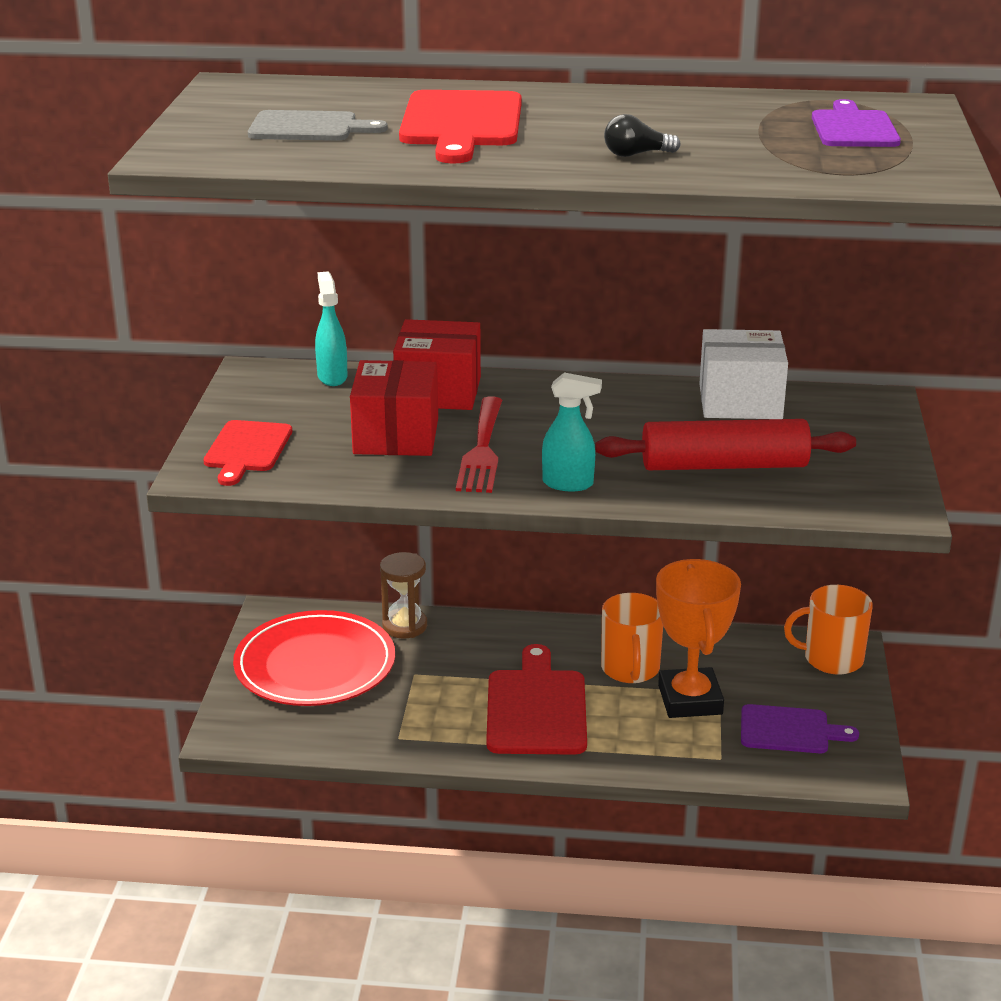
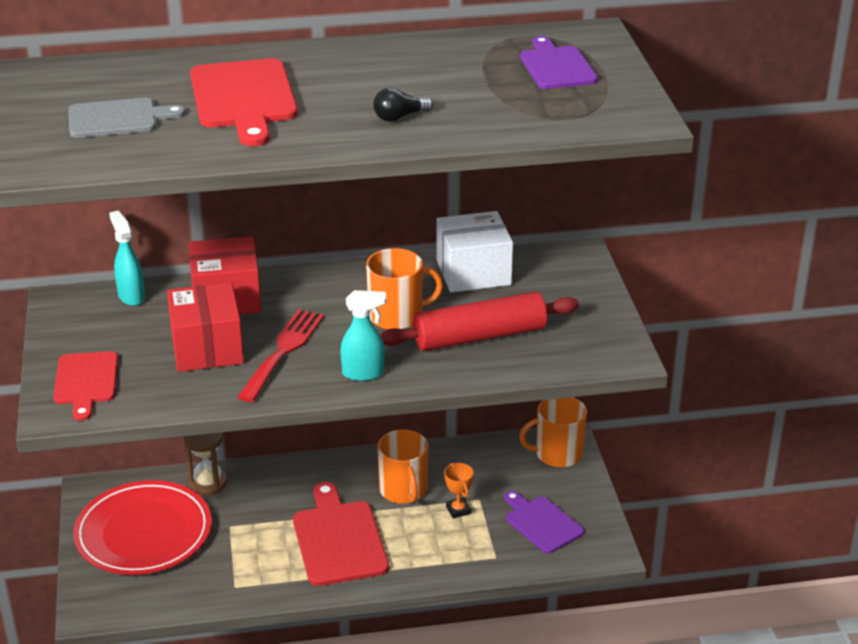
camera: 15 degrees left, 5 degrees up
red fork [456,396,502,493] -> red fork turned 150 degrees counterclockwise [238,309,324,402]
orange trophy [656,559,741,718] -> orange trophy [444,463,473,518], size x0.44
purple cutting board [741,704,859,753] -> purple cutting board turned 120 degrees counterclockwise [504,491,584,554]
none -> orange mug [366,248,443,330]

